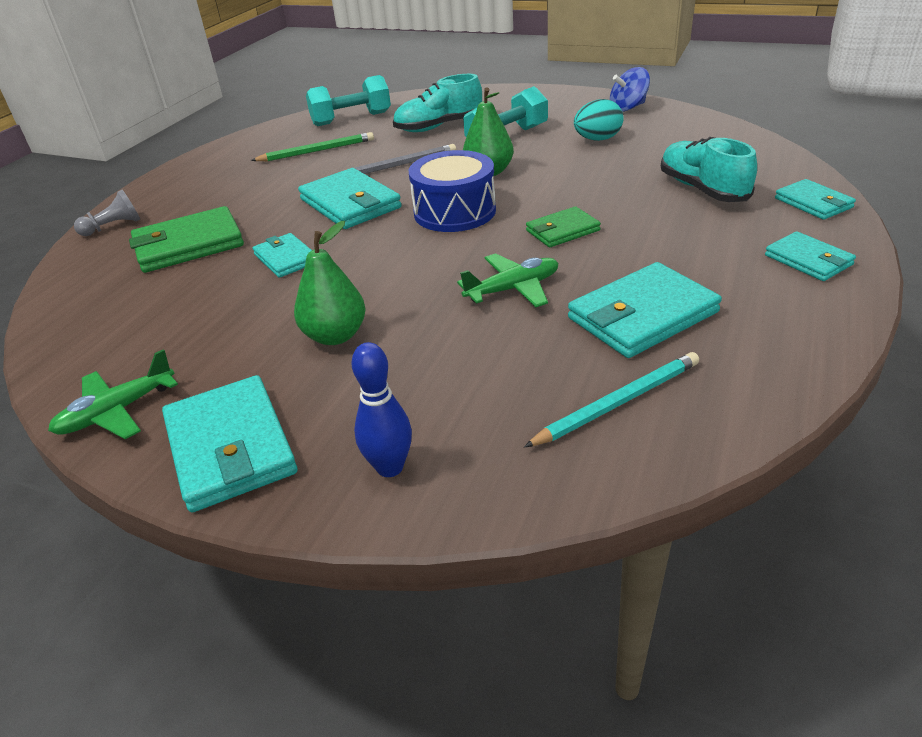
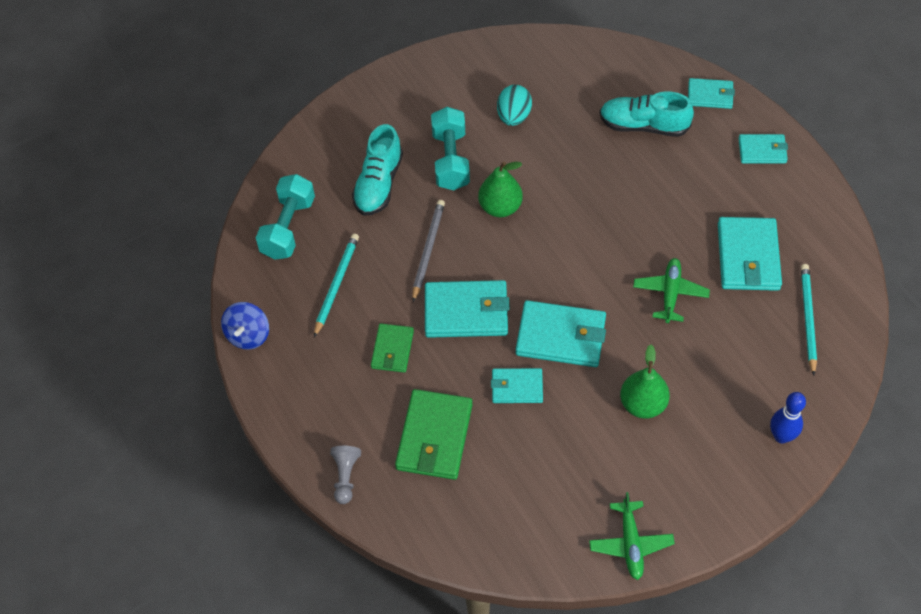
camera: 55 degrees left, 20 degrees up
turquoise wallet [162,375,297,512] -> turquoise wallet moved to [516,300,606,367]
green pencil [251,132,374,161] -> turquoise pencil [314,234,359,337]
blue drum [409,150,496,232] -> none
green wallet [526,206,601,248] -> green wallet moved to [371,323,414,373]
blue spinning top [610,67,650,112] -> blue spinning top moved to [221,302,269,350]

